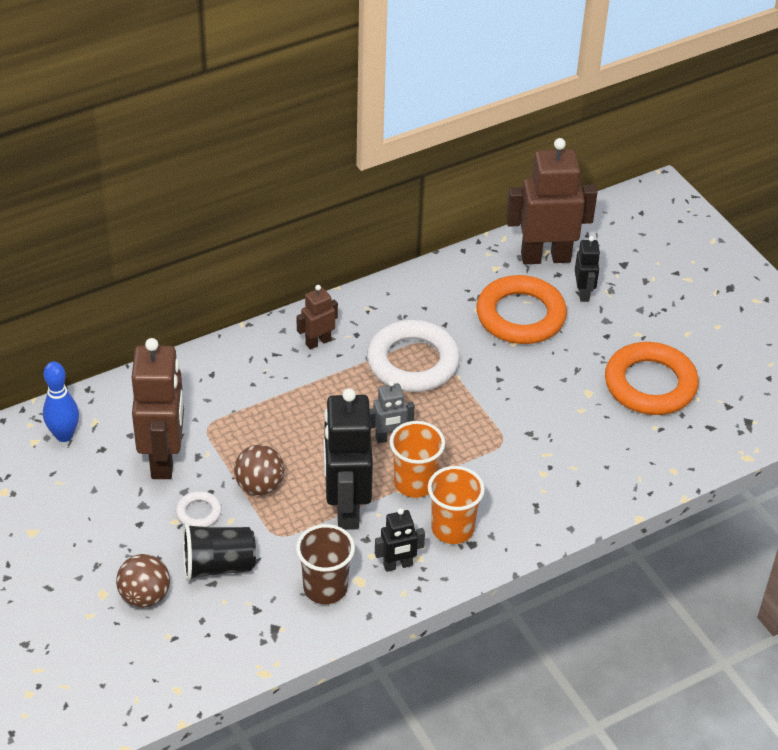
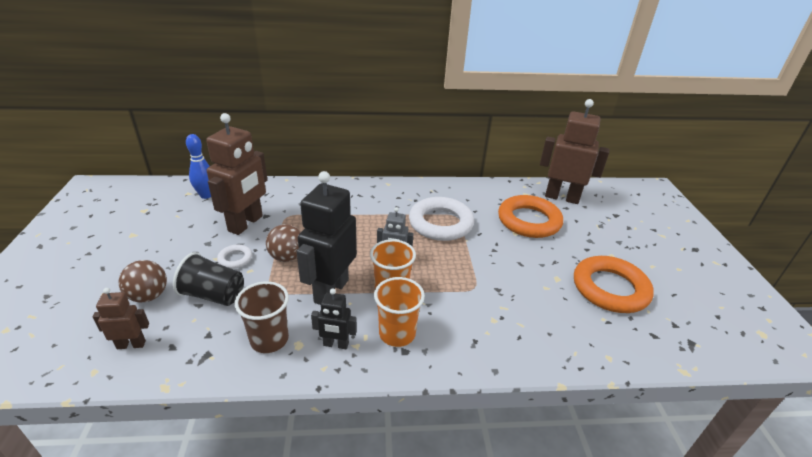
camera: 25 degrees right, 10 degrees down
brown robot [296,285,338,350] -> brown robot moved to [92,288,149,349]
black robot [575,236,600,302] -> none

